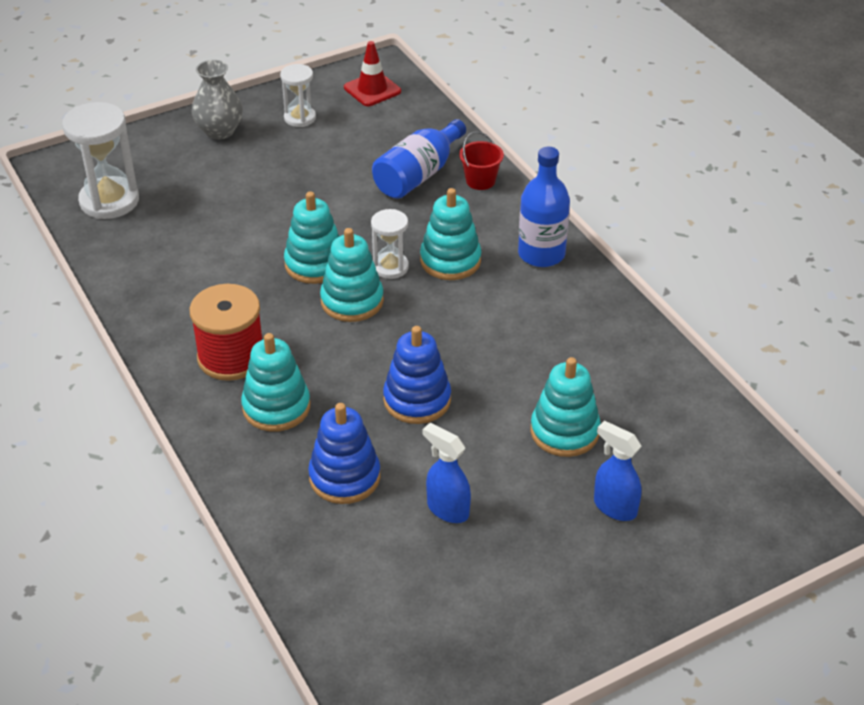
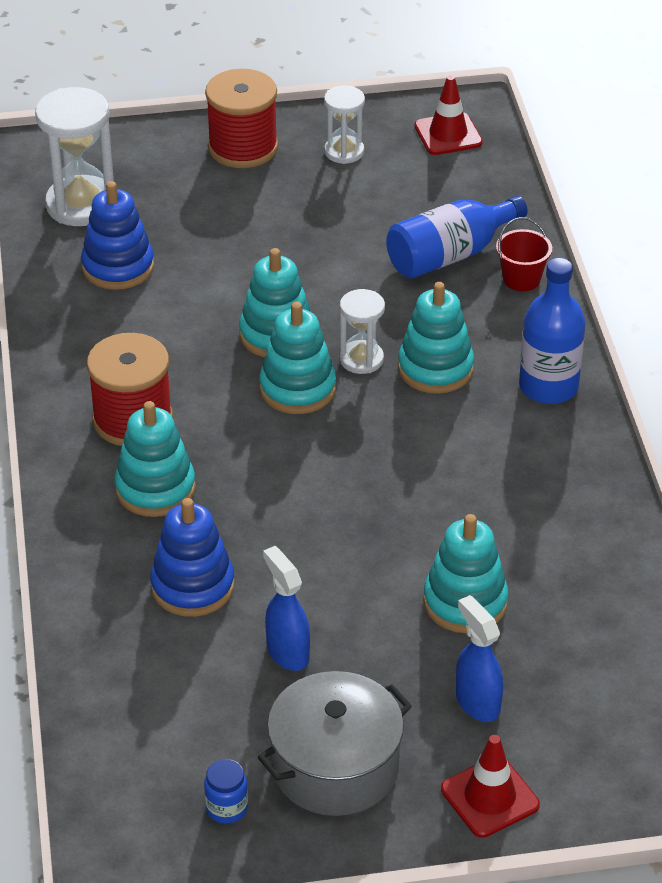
camera: 20 degrees right, 0 degrees up
grey vase [192,60,243,140] -> red spool [205,69,278,168]
blue stacking toy [383,326,451,424] -> blue stacking toy moved to [81,181,154,290]
none -> blue jar [204,759,248,824]
none -> grey pot [258,671,412,816]
none -> red traffic cone [441,735,540,838]

